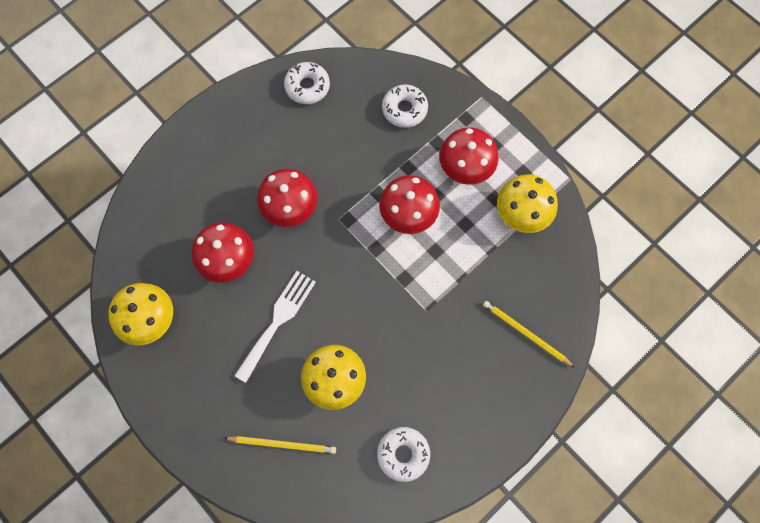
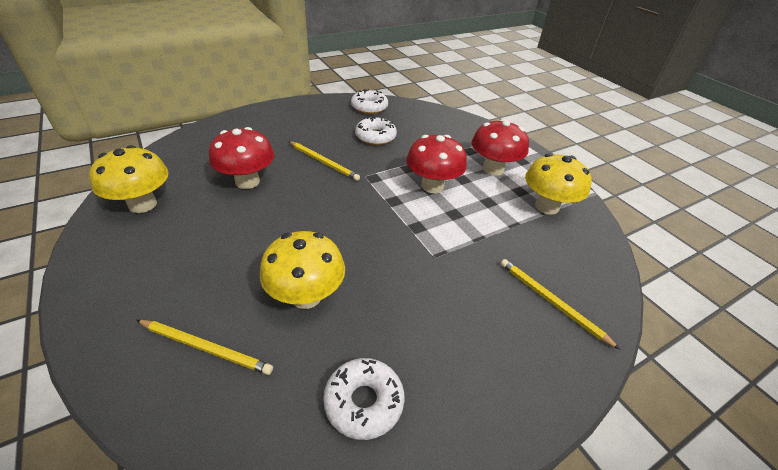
camera: 10 degrees right, 30 degrees down
white fork [234,271,316,383] -> none
red mushroom [257,169,318,227] -> yellow pencil [289,141,360,181]
white donut [382,84,428,128] -> white donut moved to [355,116,397,145]

